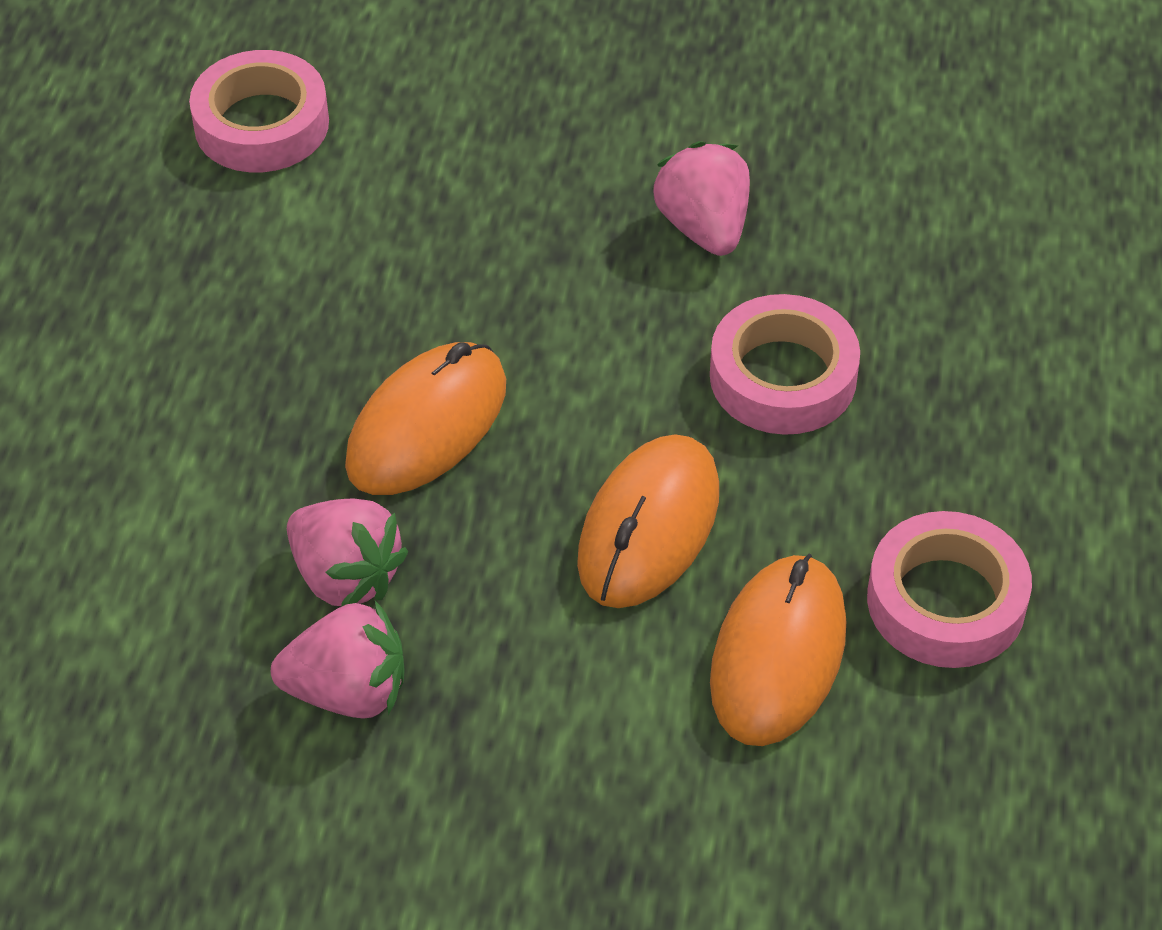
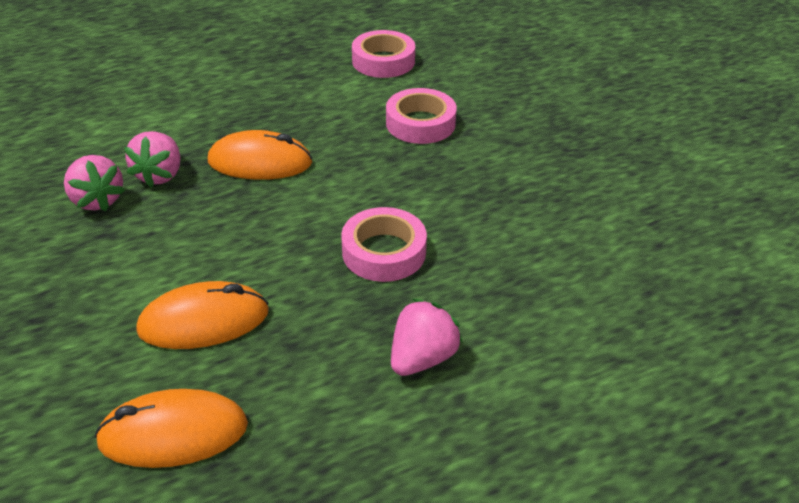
camera: 55 degrees right, 10 degrees down
orange mouse [577,434,719,608] -> orange mouse moved to [94,389,248,468]
pink strawberry [653,141,750,256] -> pink strawberry moved to [391,299,463,376]
pink tape [867,511,1032,668] -> pink tape moved to [386,88,457,144]

